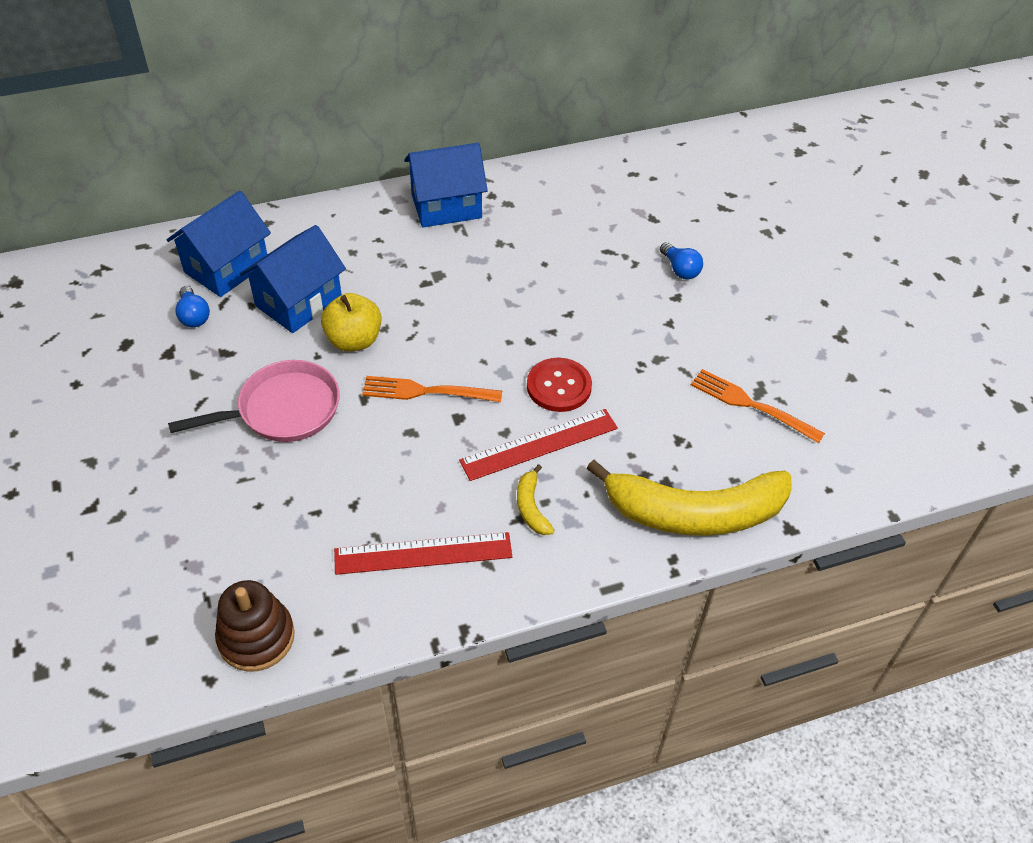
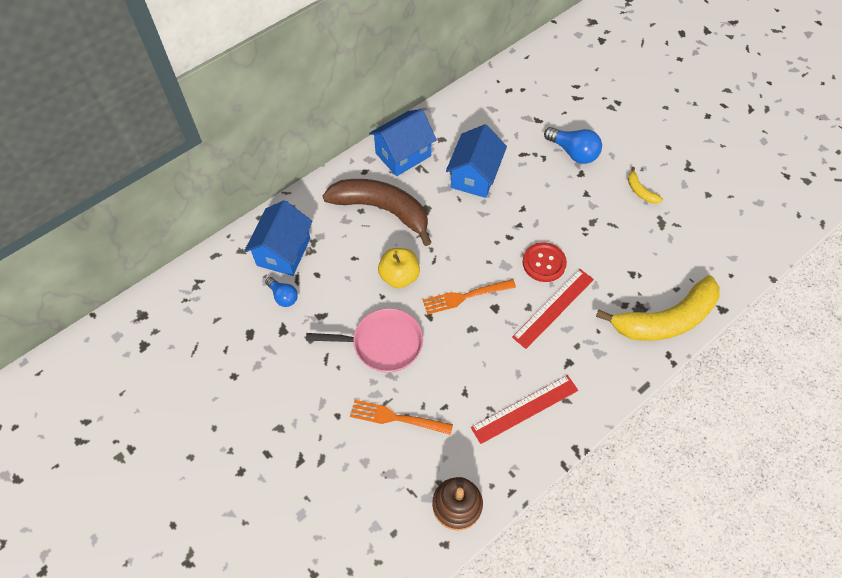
camera: 20 degrees left, 10 degrees up
pink pan [168,360,340,442] -> pink pan turned 45 degrees clockwise [306,308,423,373]
blue house [240,225,346,333] -> blue house moved to [446,124,507,198]
yellow banana [517,464,555,535] -> yellow banana moved to [628,167,663,204]
blue light bulb [660,242,703,279] -> blue light bulb [544,127,602,164], size x1.61
orange fork [691,369,825,443] -> orange fork moved to [350,400,453,435]
none -> brown banana [323,179,432,246]

